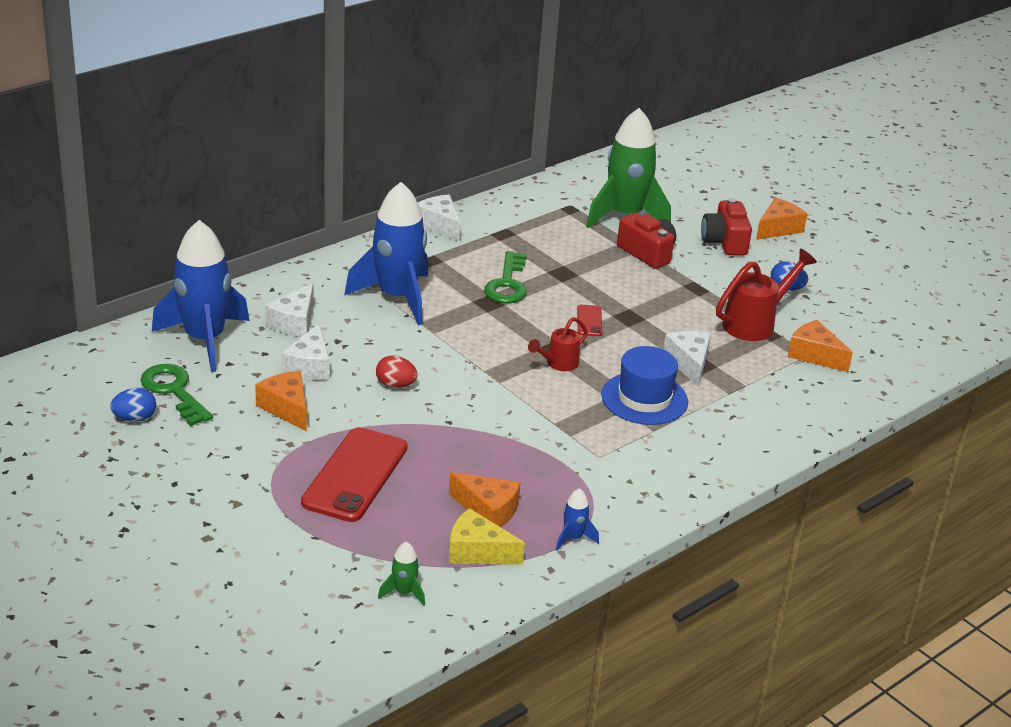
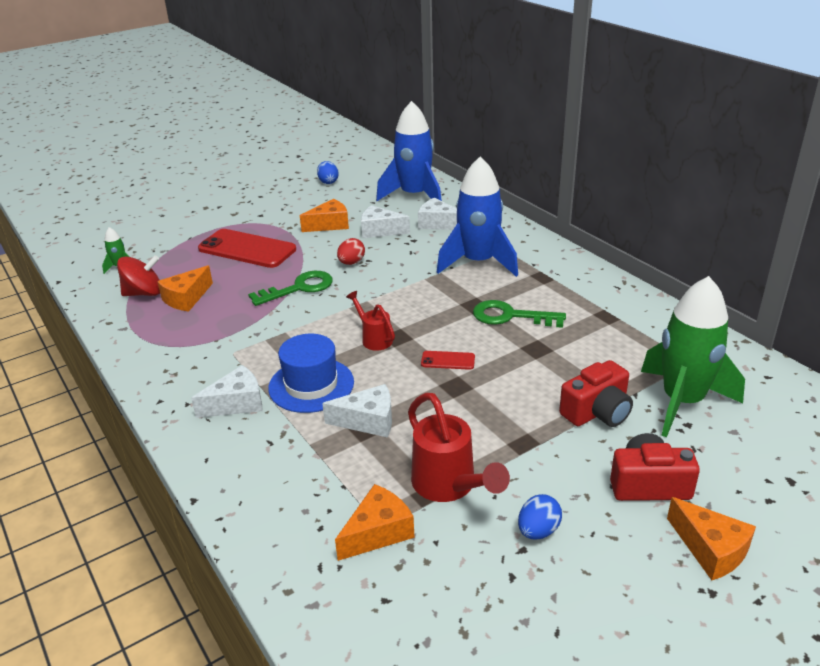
camera: 100 degrees right, 0 degrees up
green key [140,364,213,426] -> green key moved to [248,271,333,306]
white cheese [418,195,461,242] -> white cheese moved to [191,365,263,418]
yellow cheese [449,508,525,565] -> red spinning top [117,255,160,296]
blue rocket [556,488,599,551] -> none

